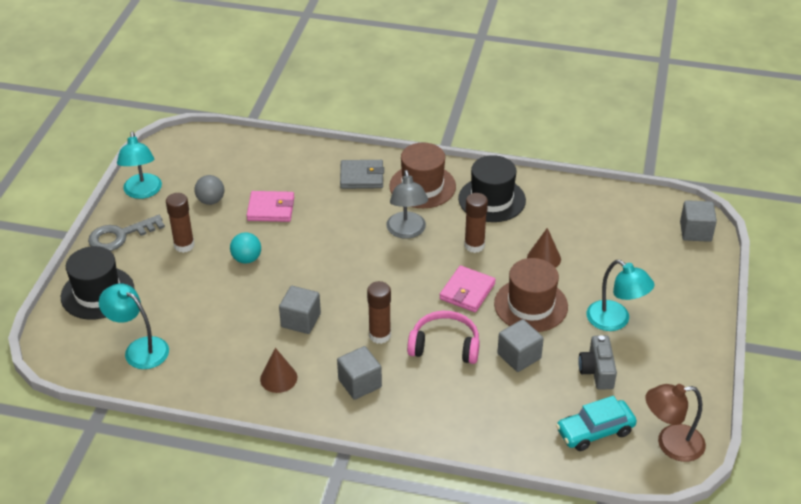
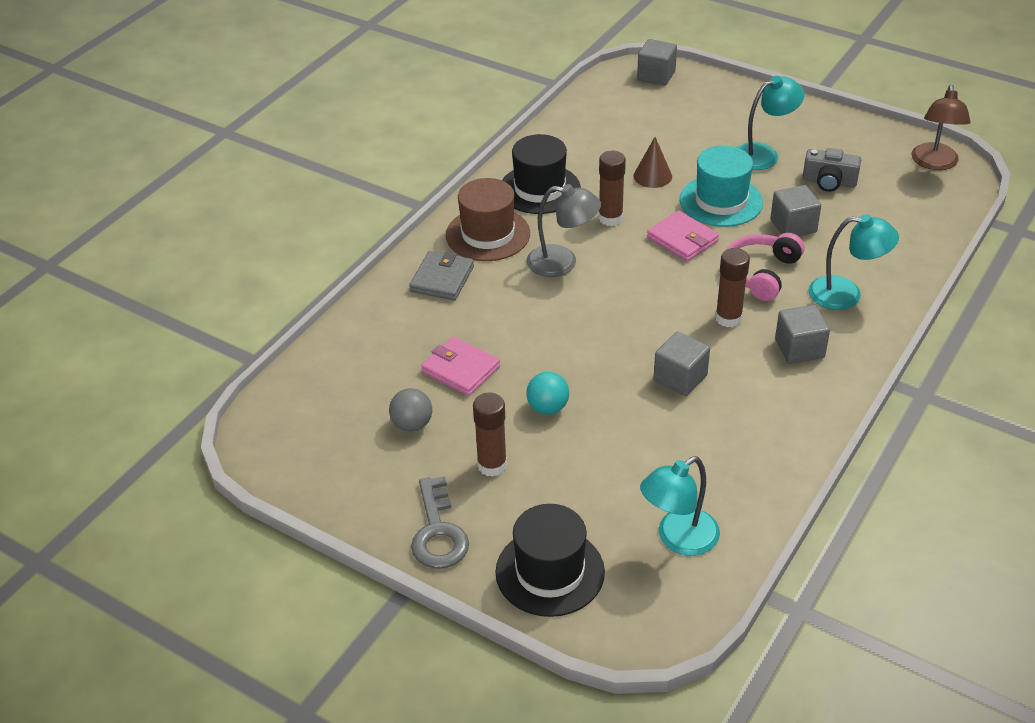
camera: 70 degrees left, 0 degrees up
turquoise lamp [117,131,162,199] -> turquoise lamp moved to [808,214,899,310]
pink wallet [246,191,294,222] -> pink wallet turned 75 degrees counterclockwise [421,337,500,396]
brown cone [260,348,297,393] -> none
brown hat [494,258,568,332] -> turquoise hat [680,146,763,227]
turquoise car [556,396,637,451] -> none

